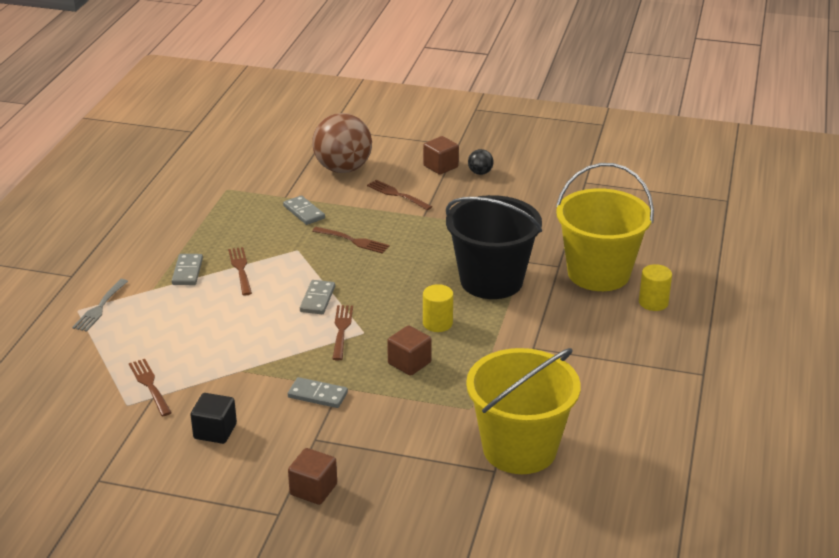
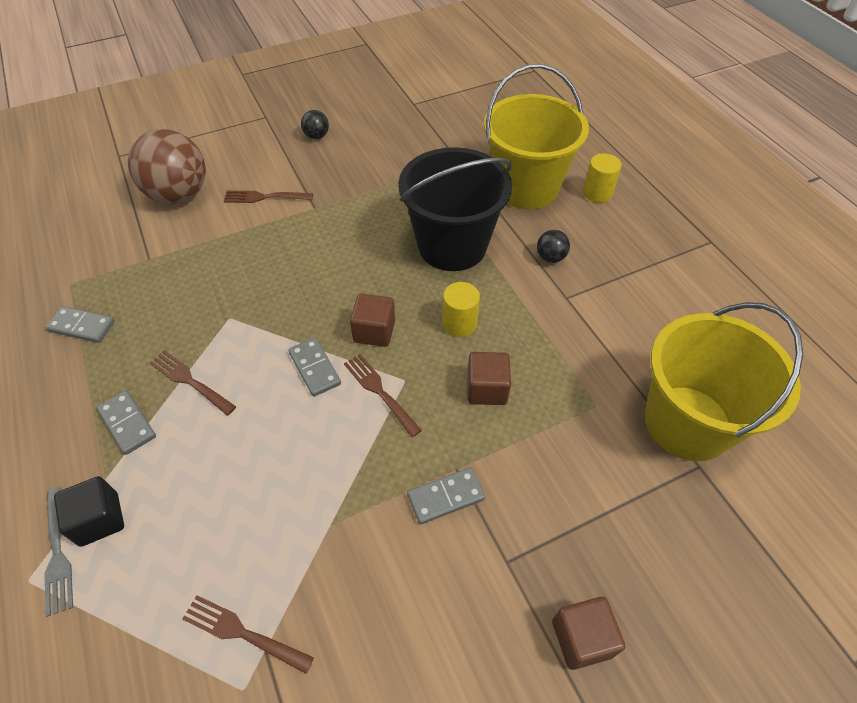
camera: 40 degrees left, 20 degrees up
black cube [191,393,237,444] -> black cube moved to [54,476,124,547]
grey domino [283,195,325,225] -> grey domino moved to [45,306,115,343]
brown fork [312,227,390,254] -> none
brown cube [423,136,459,175] -> brown cube moved to [350,294,395,347]
none -> black ball [537,230,570,263]

